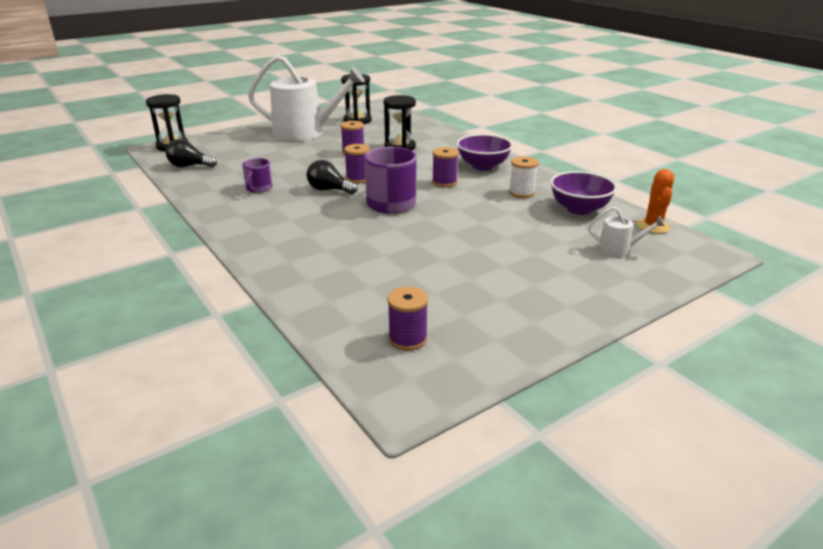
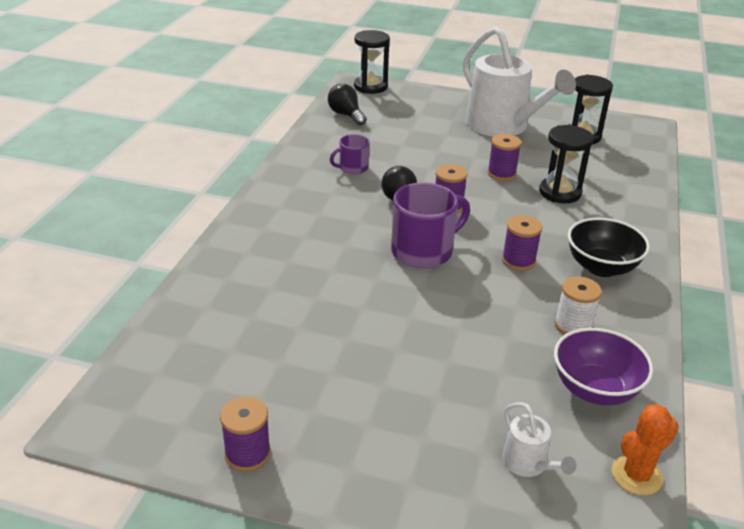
camera: 50 degrees right, 5 degrees up
purple spool [387,287,428,351] -> purple spool moved to [220,397,271,472]
purple bowl [457,134,513,171] -> black bowl [568,218,650,277]

